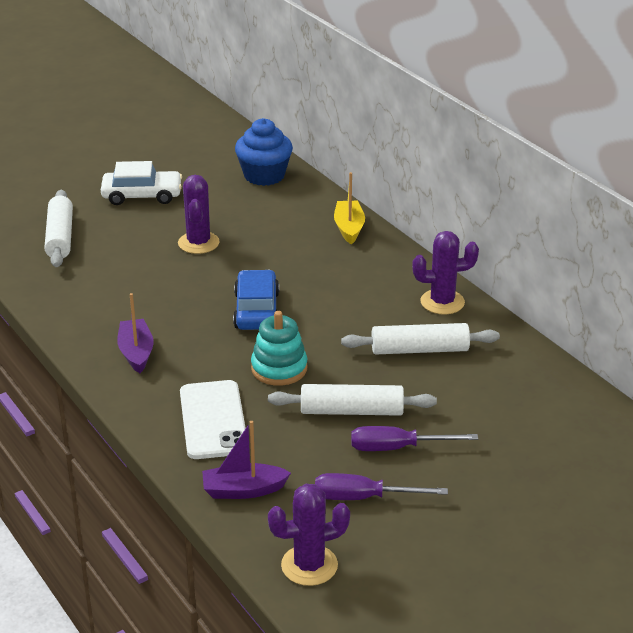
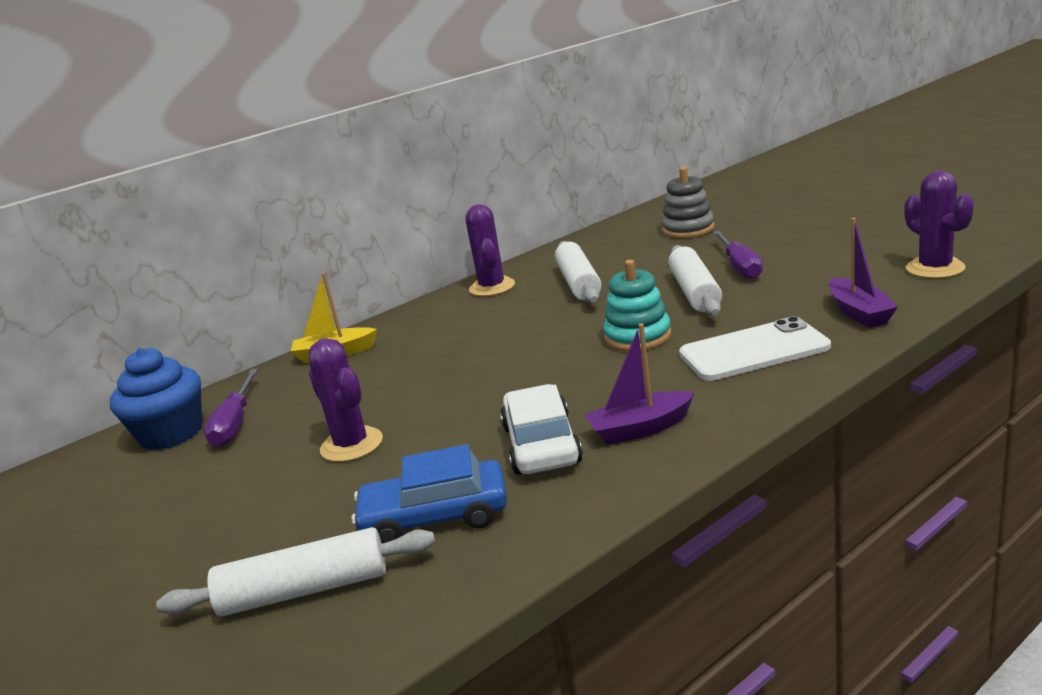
camera: 90 degrees left, 10 degrees down
white car [101,161,182,205] -> white car moved to [500,384,583,475]
purple cactus [178,175,220,254] -> purple cactus turned 60 degrees clockwise [308,338,383,462]
blue car [233,270,279,330] -> blue car moved to [352,444,507,543]
purple screwdriver [315,473,448,500] -> purple screwdriver moved to [204,368,259,447]
none -> grey stacking toy [661,167,715,238]

